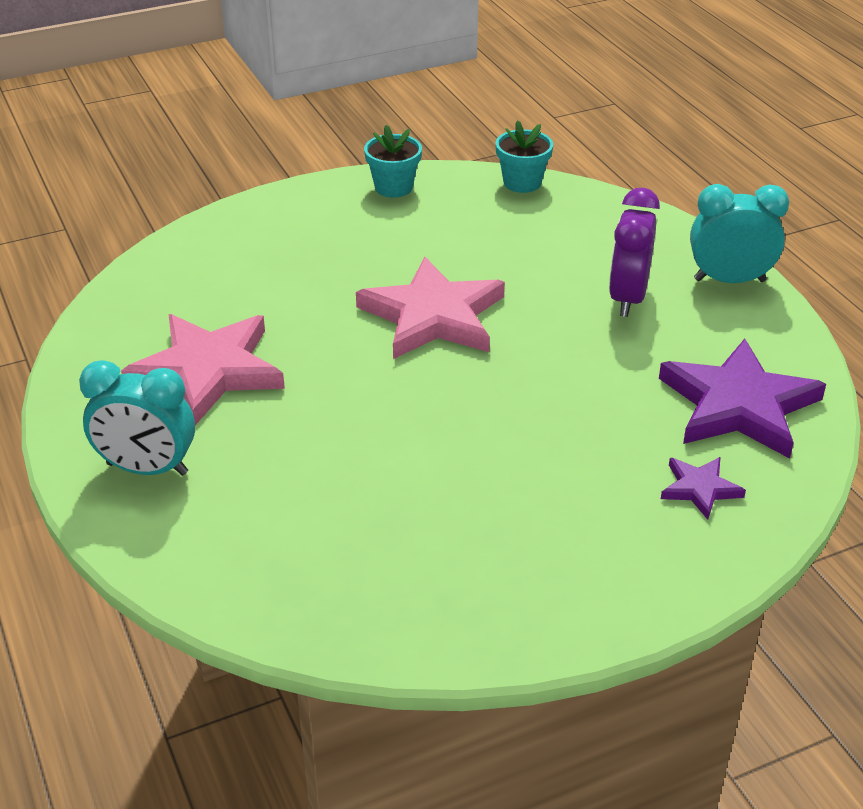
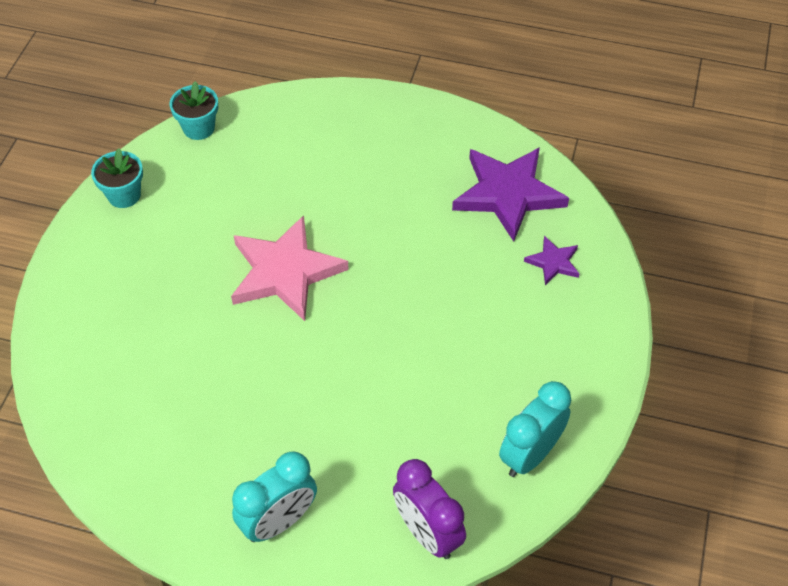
camera: 50 degrees left, 15 degrees up
pink star [121,314,285,425] -> none
purple clock [609,188,660,317] -> purple clock moved to [393,459,466,559]
turquoise clock [690,184,789,283] -> turquoise clock moved to [499,381,571,477]

